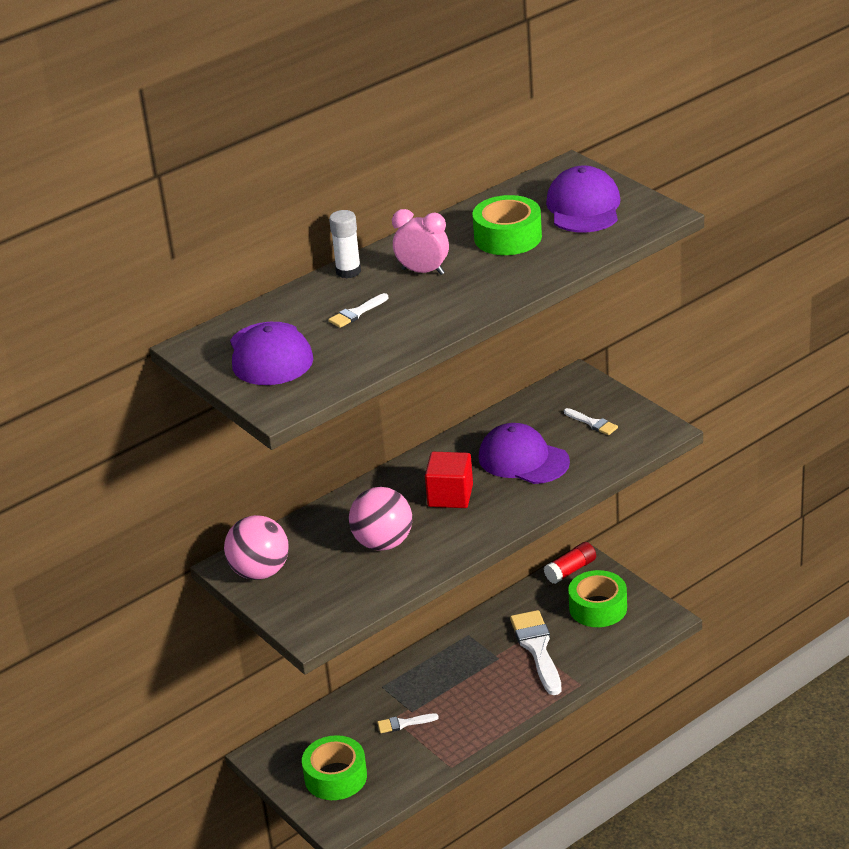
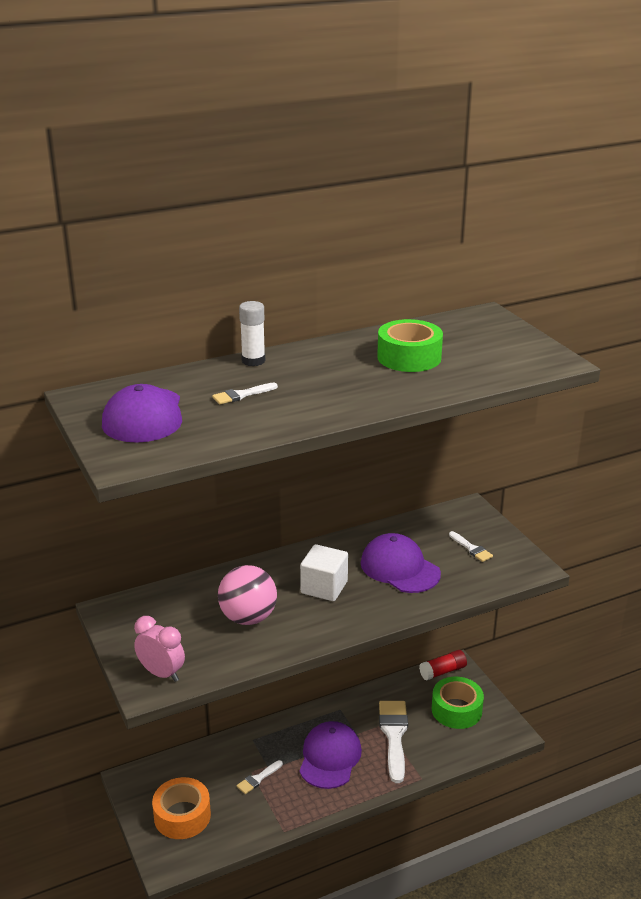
camera: 10 degrees right, 5 degrees down
pink ball [224,515,289,580] -> none
green tape [302,735,367,800] -> orange tape [152,777,211,839]
white brush [377,713,439,733] -> white brush turned 45 degrees counterclockwise [237,760,283,794]
pink clock [392,209,449,275] -> pink clock moved to [134,616,185,682]
red cube [425,452,473,508] -> white cube [300,544,348,601]
purple cap [546,166,620,232] -> purple cap moved to [299,721,362,789]

